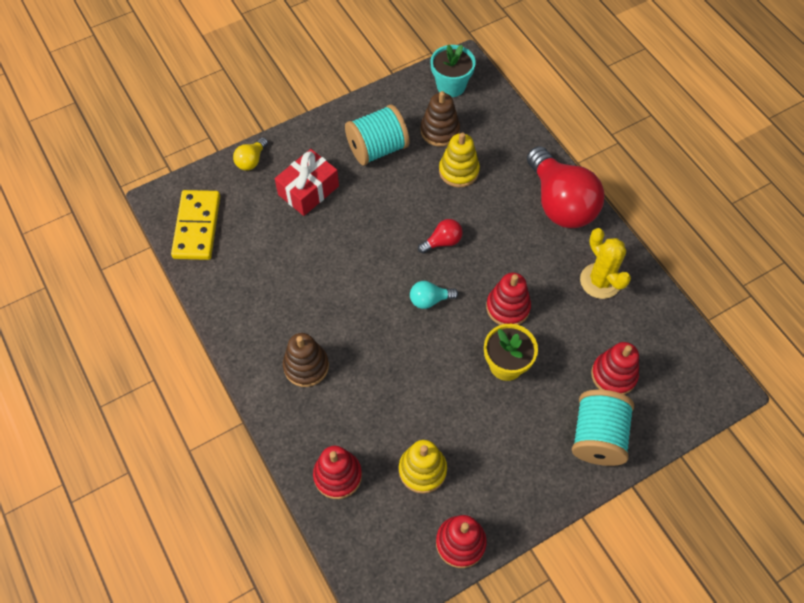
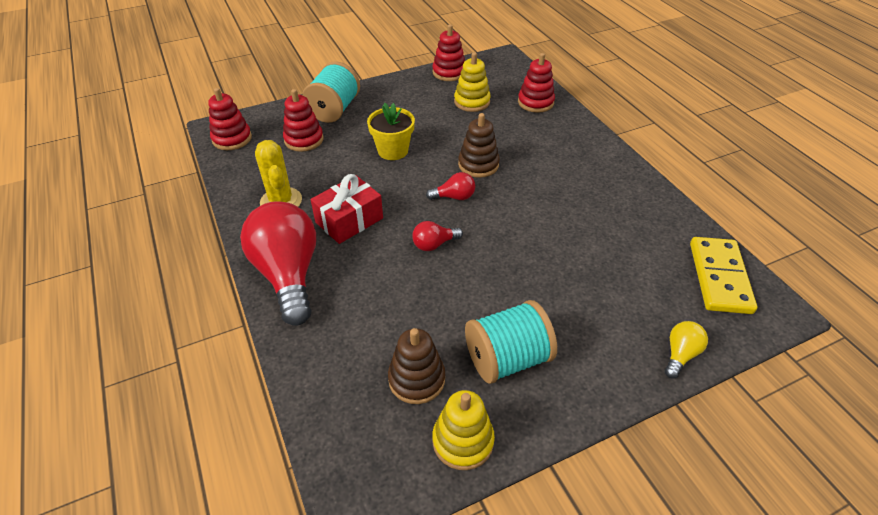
camera: 175 degrees left, 15 degrees down
red gift [275,149,339,216] -> red gift moved to [310,174,383,244]
brown stacking toy [283,333,329,387] -> brown stacking toy moved to [458,113,500,178]
turquoise light bulb [410,281,459,309] -> red light bulb [426,172,475,200]
turquoise flower pot [431,45,476,97] -> none
yellow stacking toy [439,132,480,187] -> yellow stacking toy moved to [432,390,495,470]
red stacking toy [486,273,531,325] -> red stacking toy moved to [208,88,252,150]

